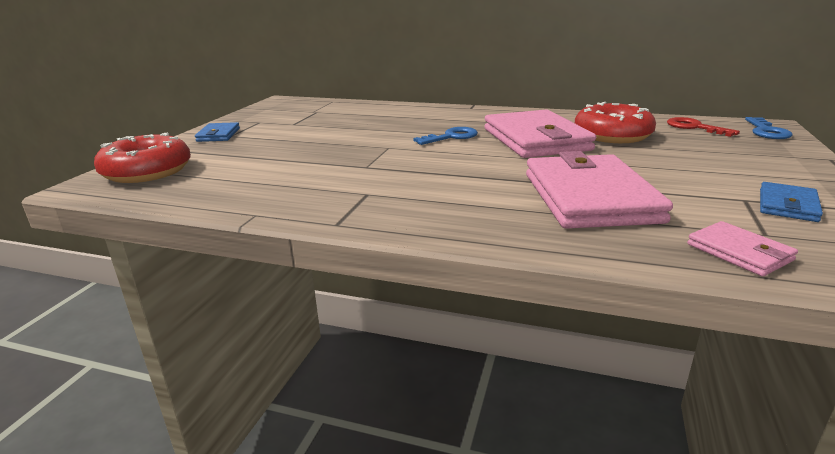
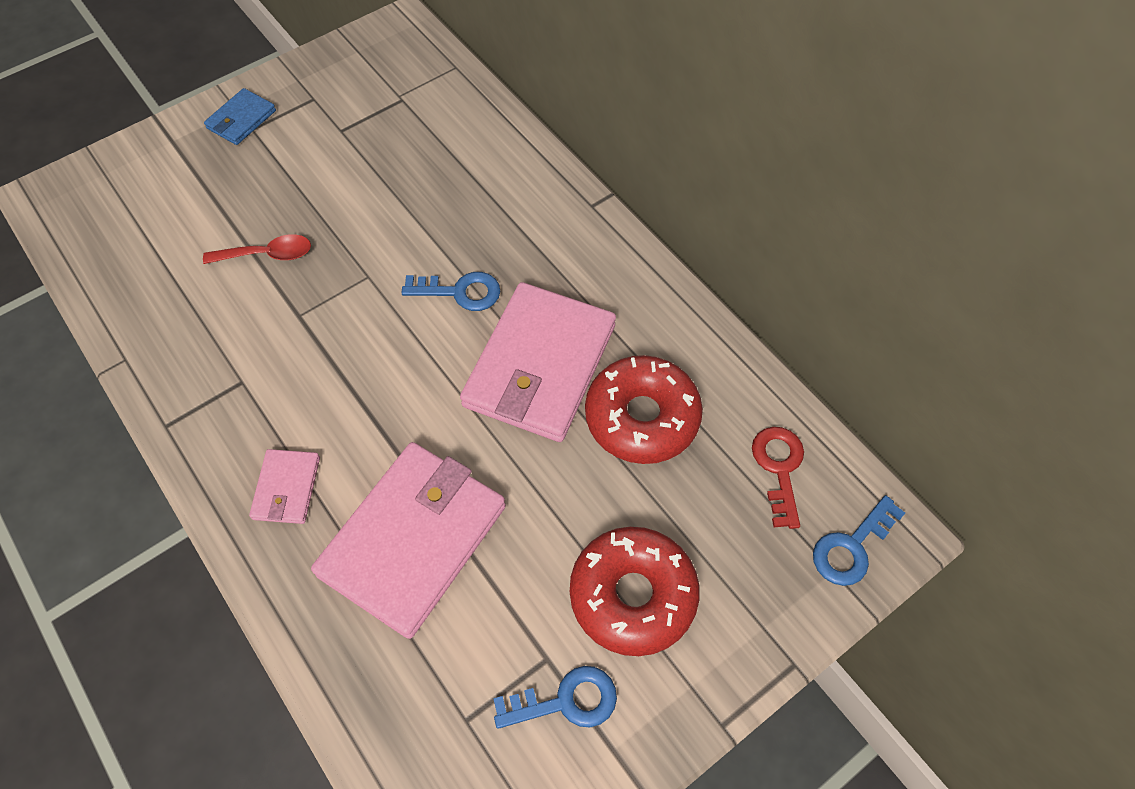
camera: 35 degrees right, 35 degrees up
red donut [94,133,191,183] -> red donut moved to [570,527,700,656]
pink wallet [687,221,798,276] -> pink wallet moved to [249,449,320,524]
blue wallet [760,182,823,222] -> blue key [493,666,617,729]
none -> red spoon [203,234,311,264]

